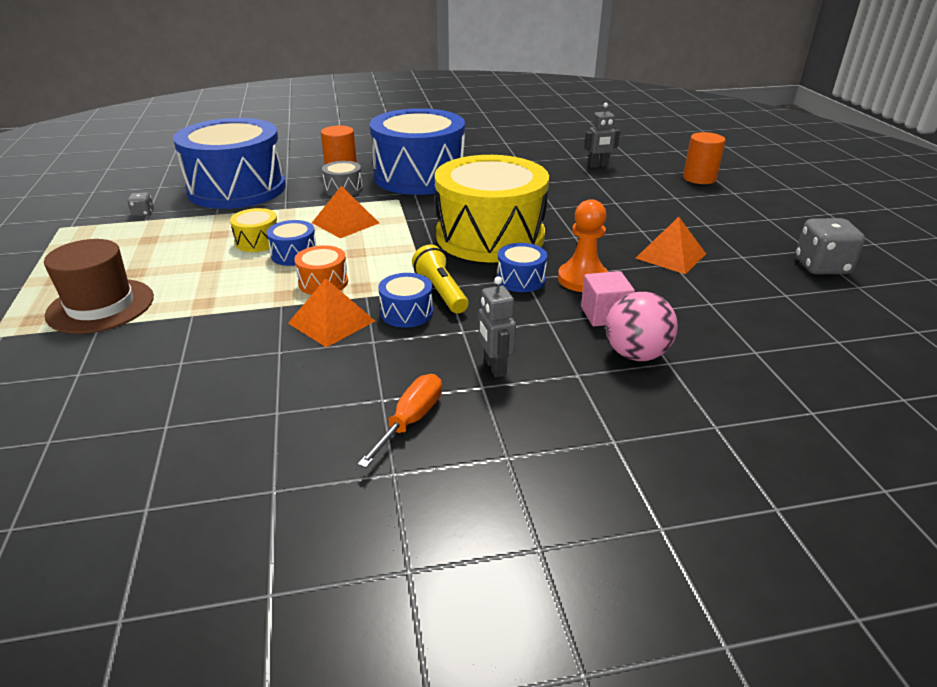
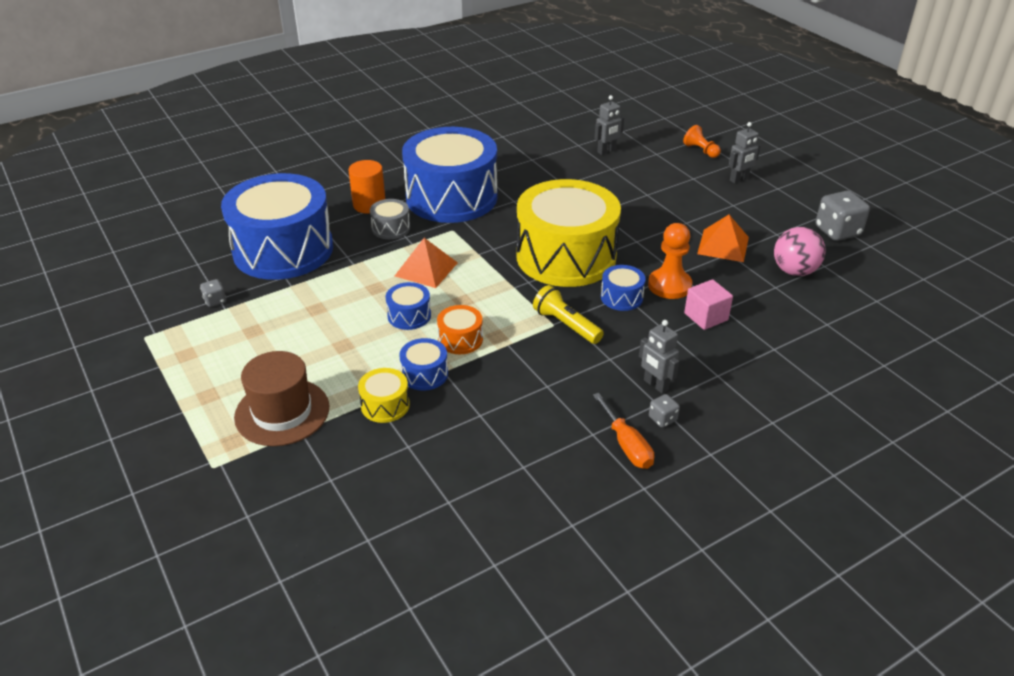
camera: 20 degrees left, 5 degrees up
yellow drum [230,208,277,252] -> yellow drum moved to [358,368,410,423]
orange pyramid [288,279,375,348] -> none
orange screwdriver [358,374,442,468] -> orange screwdriver turned 150 degrees clockwise [593,393,654,469]
blue drum [378,273,433,328] -> blue drum moved to [399,338,448,391]
pink ball [606,292,678,361] -> pink ball moved to [774,227,826,276]
orange cylinder [683,132,726,184] -> orange pawn [683,125,721,158]
none -> grey dice [649,394,680,428]
none -> grey robot [729,122,761,184]

